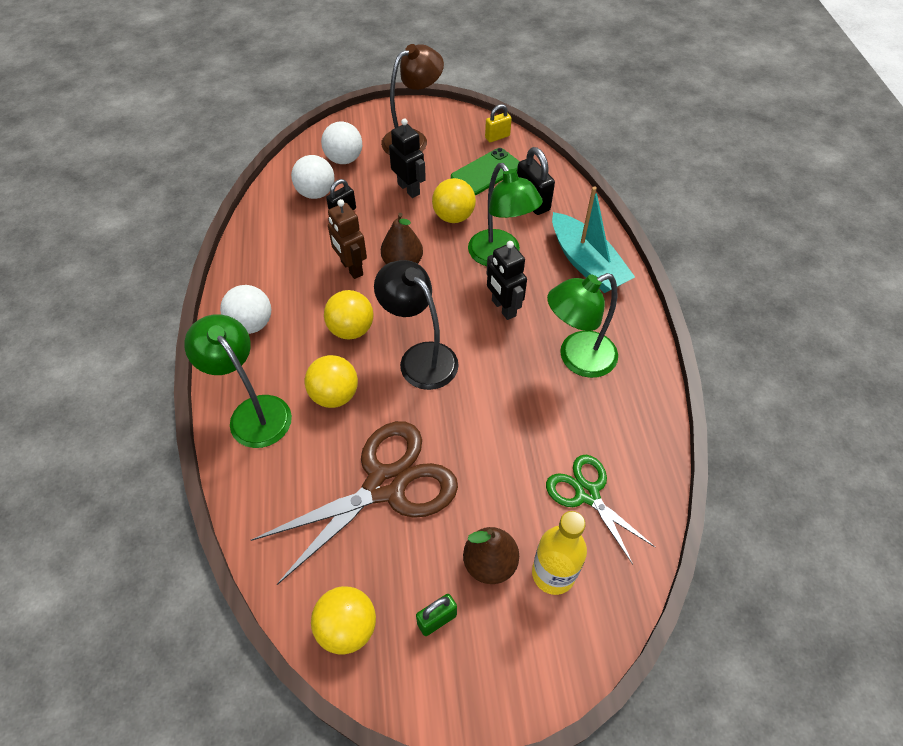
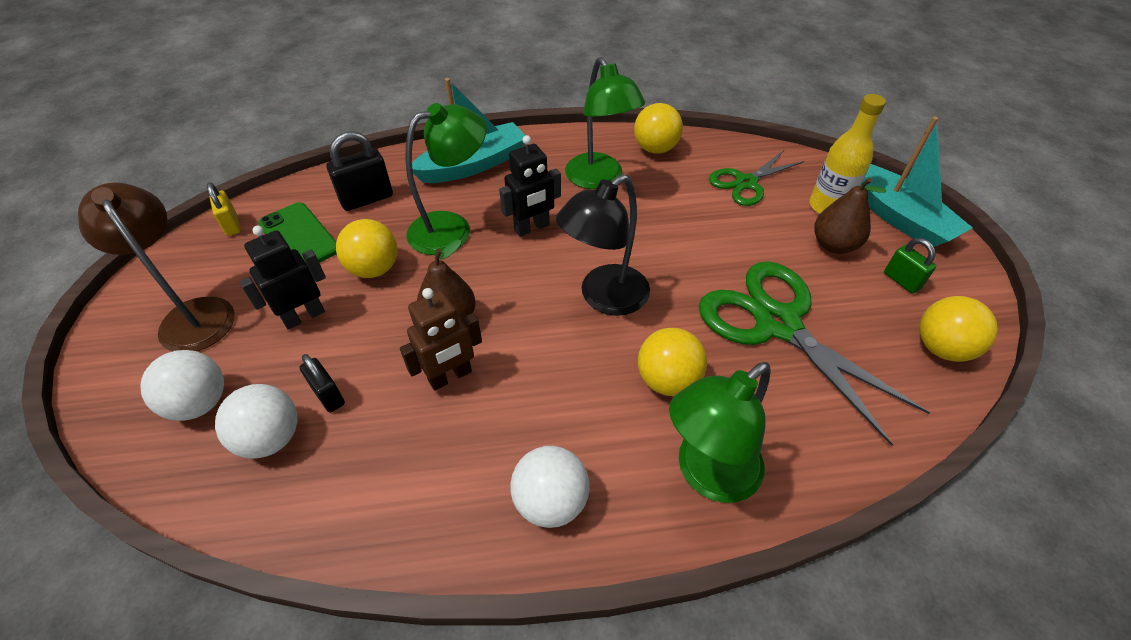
camera: 90 degrees left, 5 degrees down
brown scissors [251,421,458,585] -> green scissors [699,261,930,446]
yellow ball [324,290,373,339] -> yellow ball moved to [634,103,683,154]
none -> turquoise boat [861,116,973,247]

